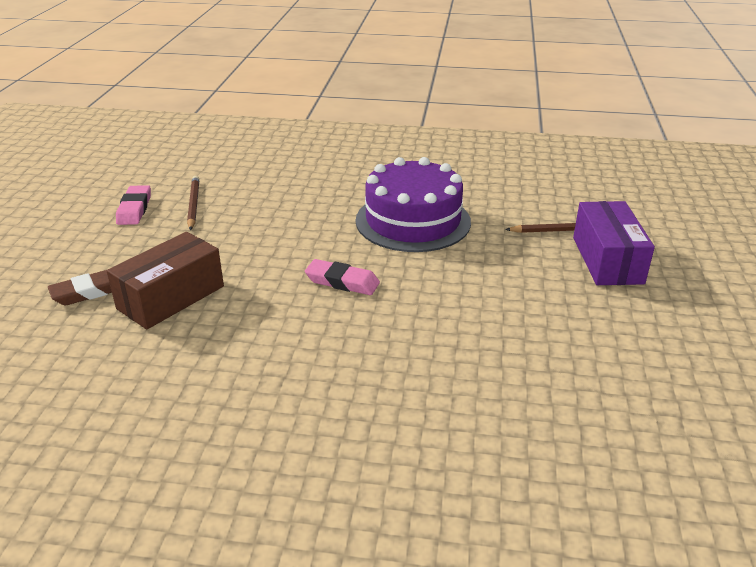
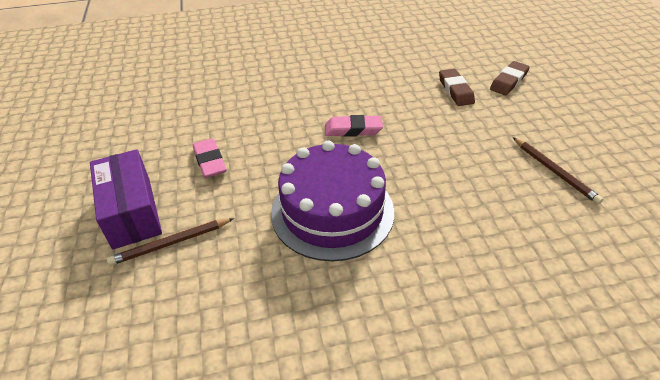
camera: 160 degrees right, 10 degrees up
brown box [107,232,224,329] -> brown eraser [439,69,475,106]
pink eraser [116,185,151,225] -> pink eraser moved to [193,138,226,178]

